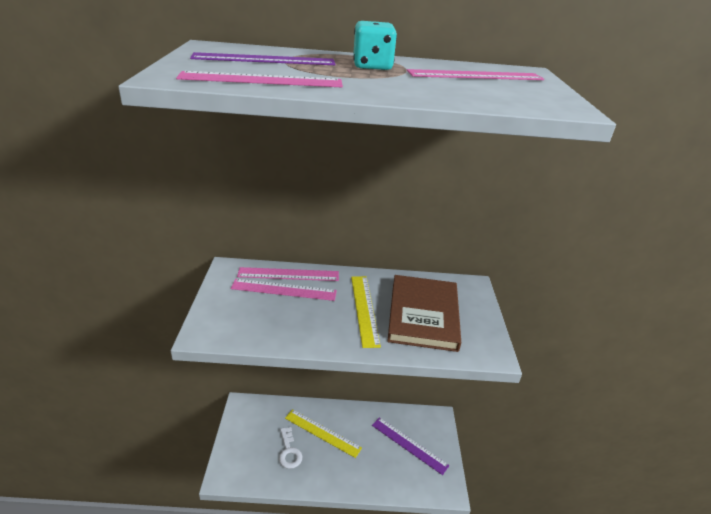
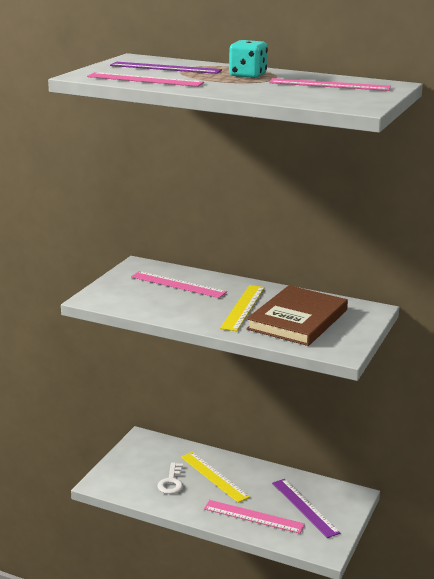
camera: 25 degrees right, 10 degrees down
pink ruler [237,267,339,281] -> pink ruler moved to [204,500,305,534]

